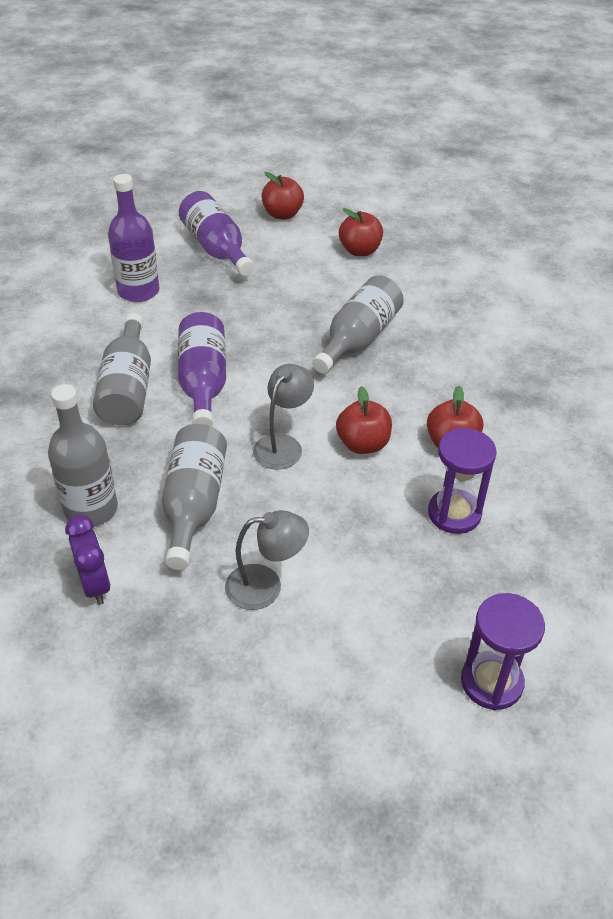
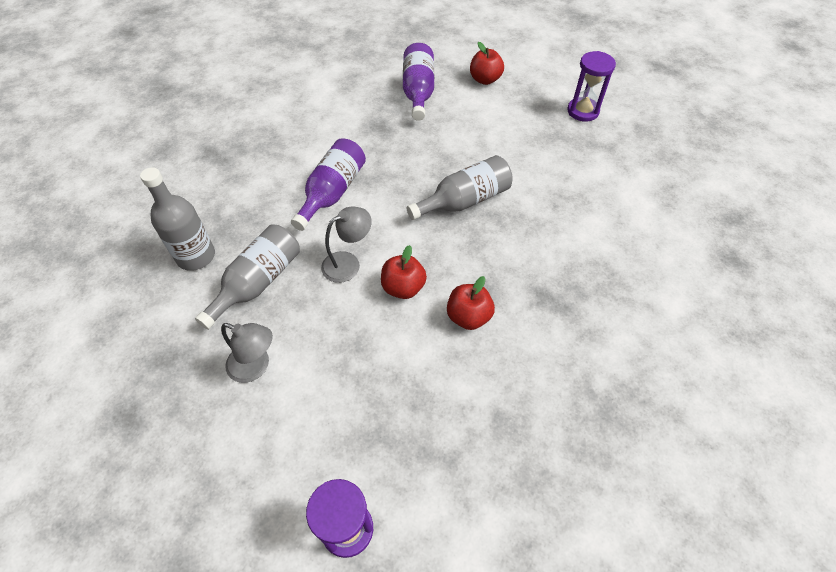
camera: 30 degrees right, 10 degrees up
purple clock [65,515,111,605] -> none
grey bottle [93,313,151,425] -> none
purple bottle [108,174,160,302] -> none
red apple [339,208,383,256] -> none
purple hourglass [428,428,497,534] -> purple hourglass moved to [567,51,616,122]

